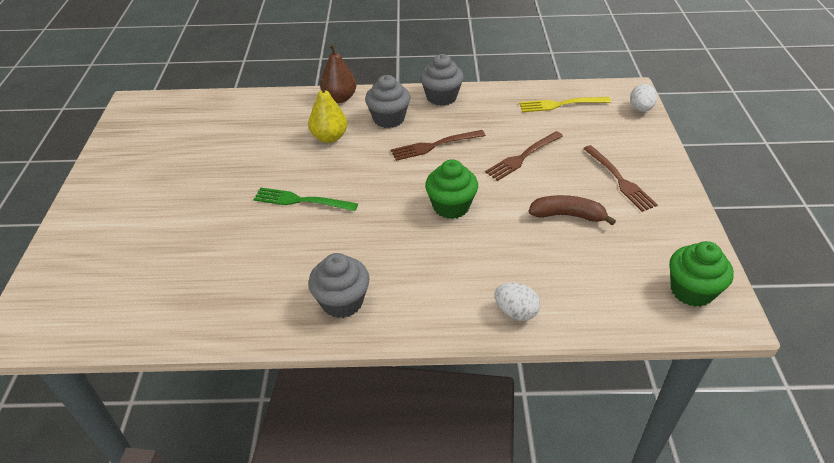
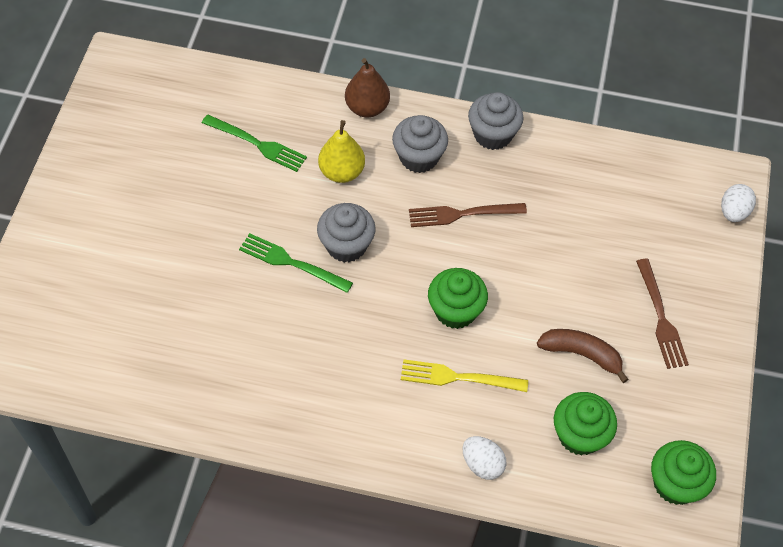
camera: 10 degrees right, 15 degrees up
grey cupcake [308,253,370,318] -> grey cupcake moved to [317,203,376,262]
brown fork [485,131,563,181] -> none
yellow fork [519,97,611,112] -> yellow fork moved to [401,360,528,392]
none -> green fork [202,114,307,172]
none -> green cupcake [554,392,617,456]

